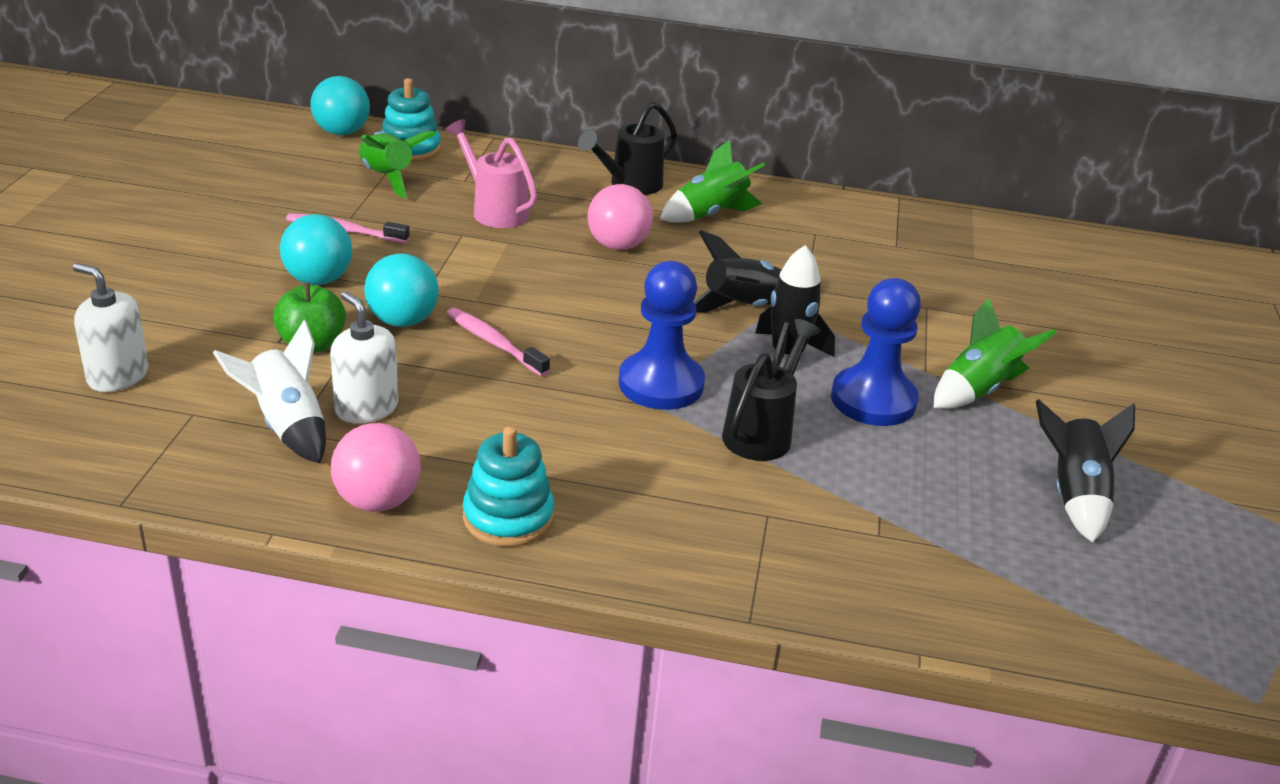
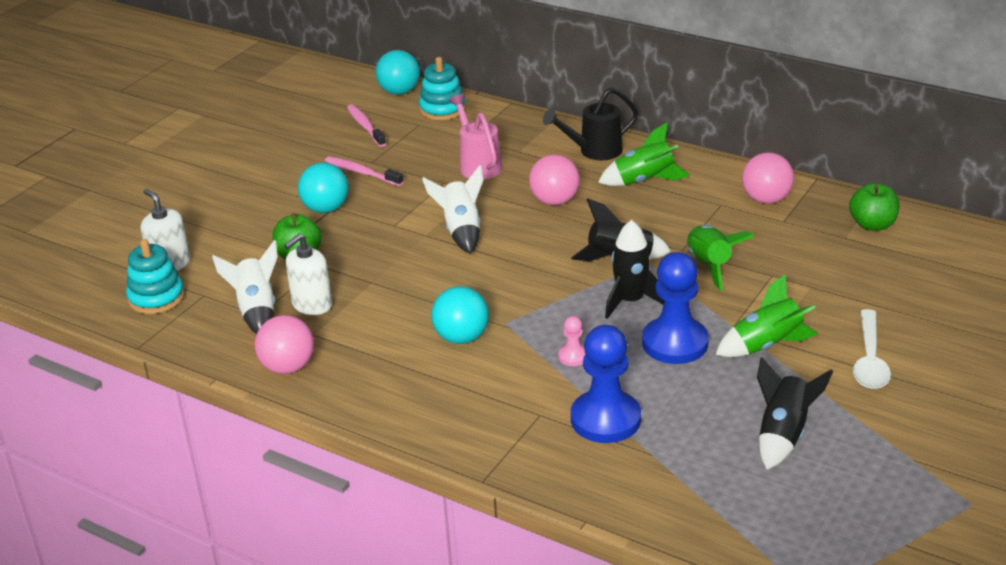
camera: 25 degrees right, 0 degrees up
white soap dispenser [330,291,398,424] -> white soap dispenser turned 120 degrees counterclockwise [284,234,332,315]
green rocket [359,131,436,198] -> green rocket moved to [687,225,755,291]
turquoise ball [364,253,439,327] -> turquoise ball moved to [431,286,489,344]
pink toothbrush [447,308,550,376] -> pink toothbrush moved to [347,104,386,147]
turquoise stacking toy [463,426,554,547] -> turquoise stacking toy moved to [126,239,185,314]
blue pawn [619,261,705,410] -> blue pawn moved to [571,325,641,443]
black watering can [722,319,821,461] -> pink pawn [558,316,585,366]
none -> white rocket [422,165,483,254]
none -> pink ball [742,153,794,204]
none -> green apple [849,183,900,231]
none -> white spoon [853,309,891,389]

